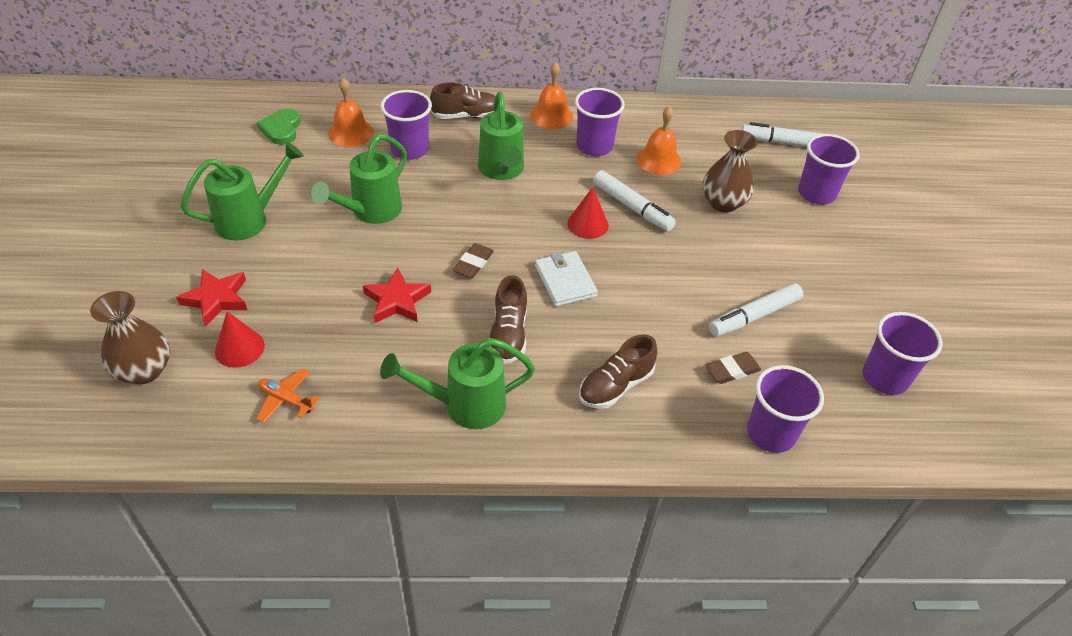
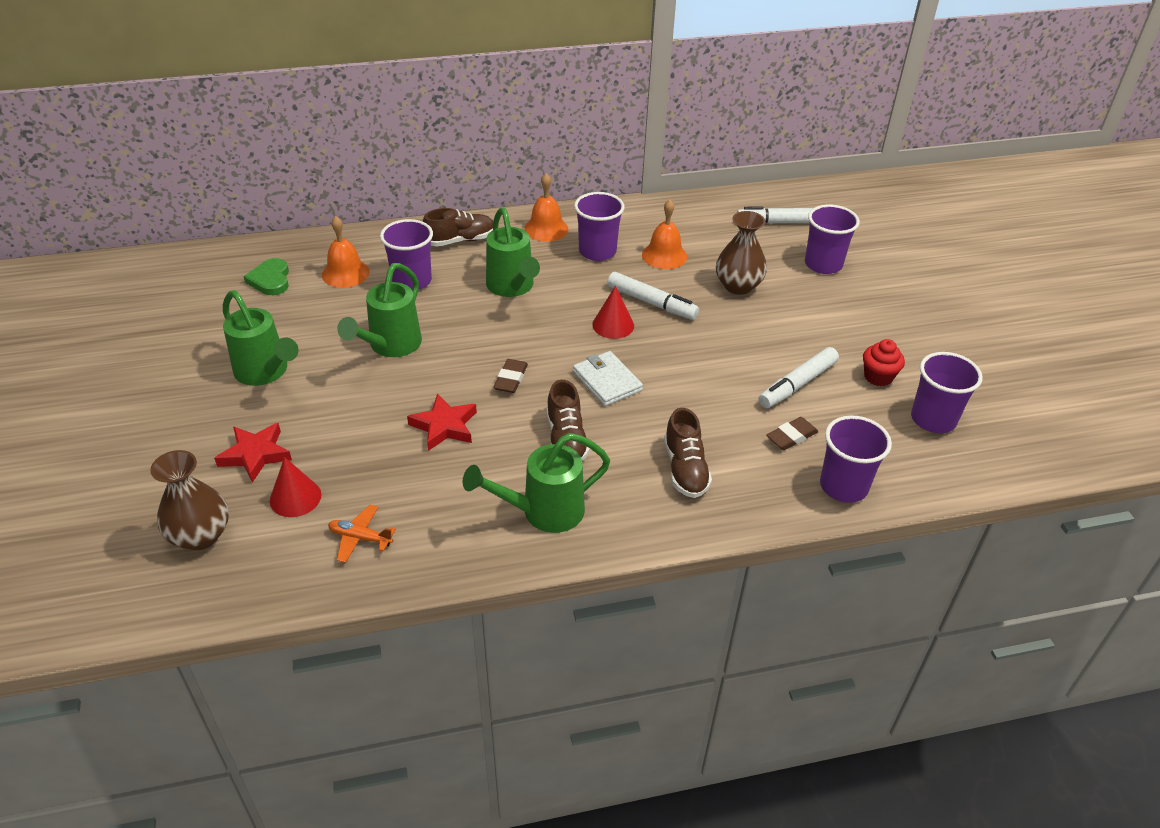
camera: 10 degrees left, 5 degrees down
green watering can [180,142,304,241] -> green watering can turned 90 degrees clockwise [223,290,299,386]
brown shoe [579,334,658,409] -> brown shoe turned 45 degrees counterclockwise [664,408,712,498]
none -> red cupcake [863,339,905,386]

